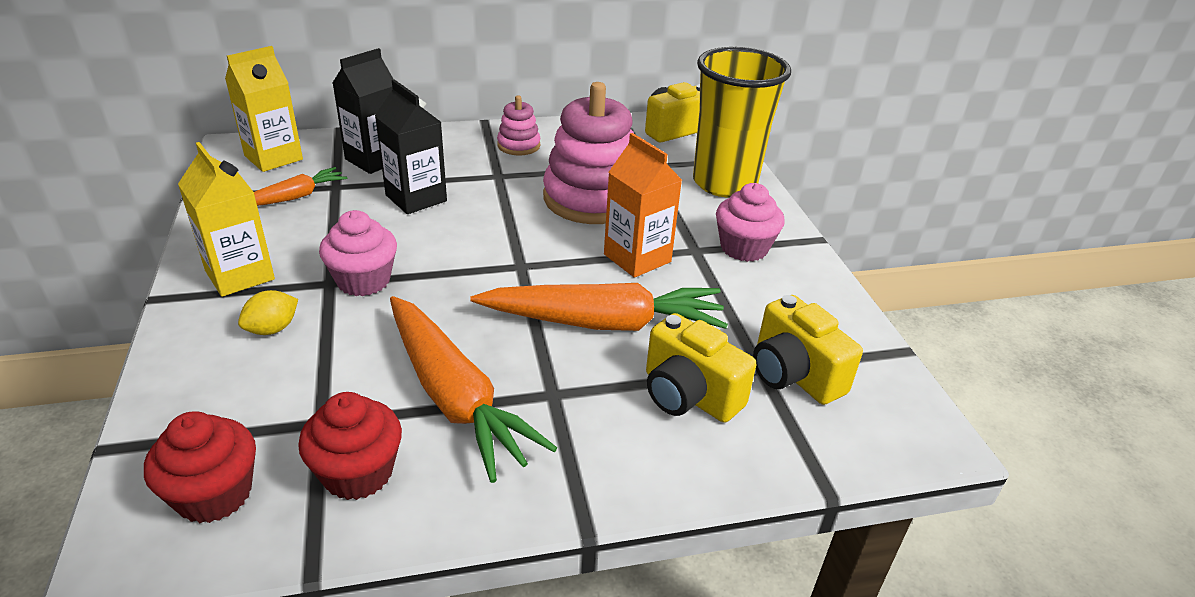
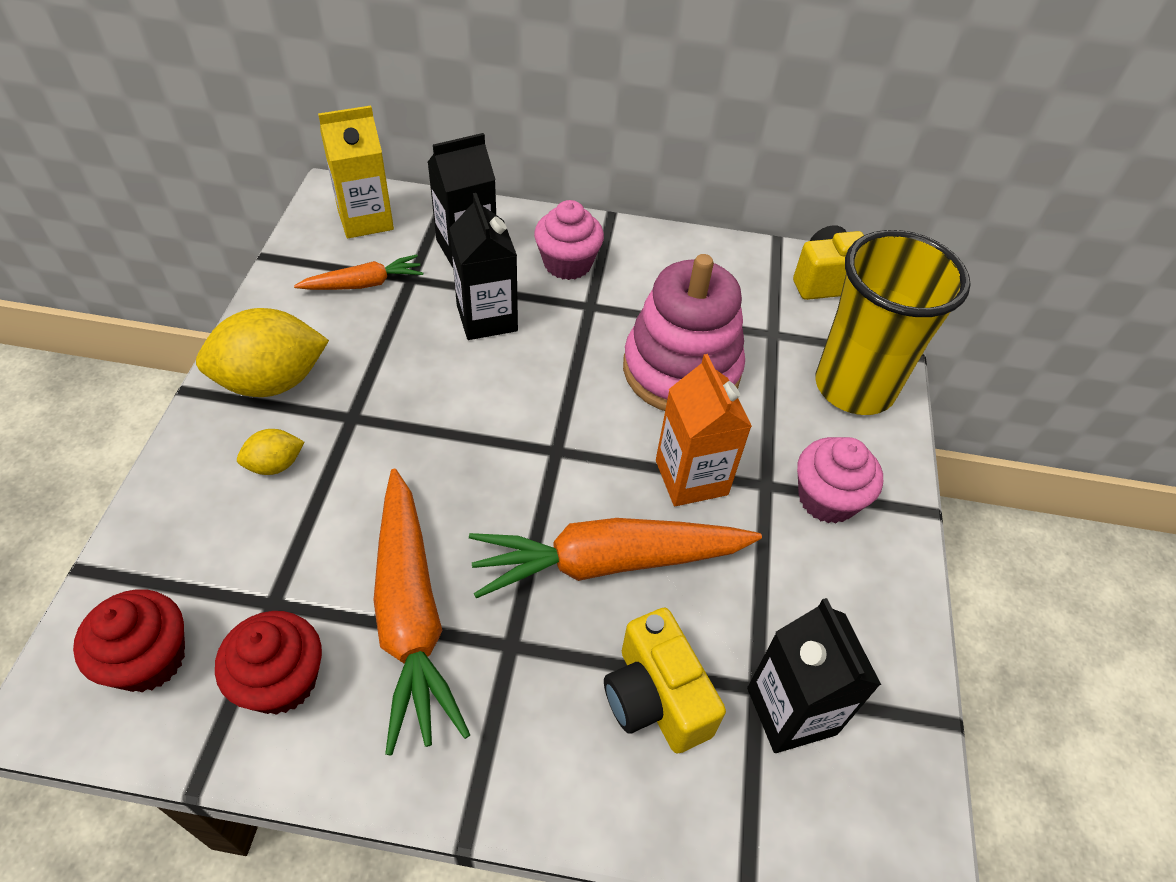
camera: 20 degrees right, 15 degrees up
yellow carton [178,142,275,297] -> yellow lemon [196,308,329,397]
pink cupcake [319,210,397,296] -> pink cupcake moved to [534,200,604,280]
orange carrot [471,283,728,331] -> orange carrot turned 150 degrees clockwise [469,518,762,598]
pink stacking toy [497,95,540,155] -> none
yellow camera [753,295,863,405] -> black carton [747,598,881,753]

